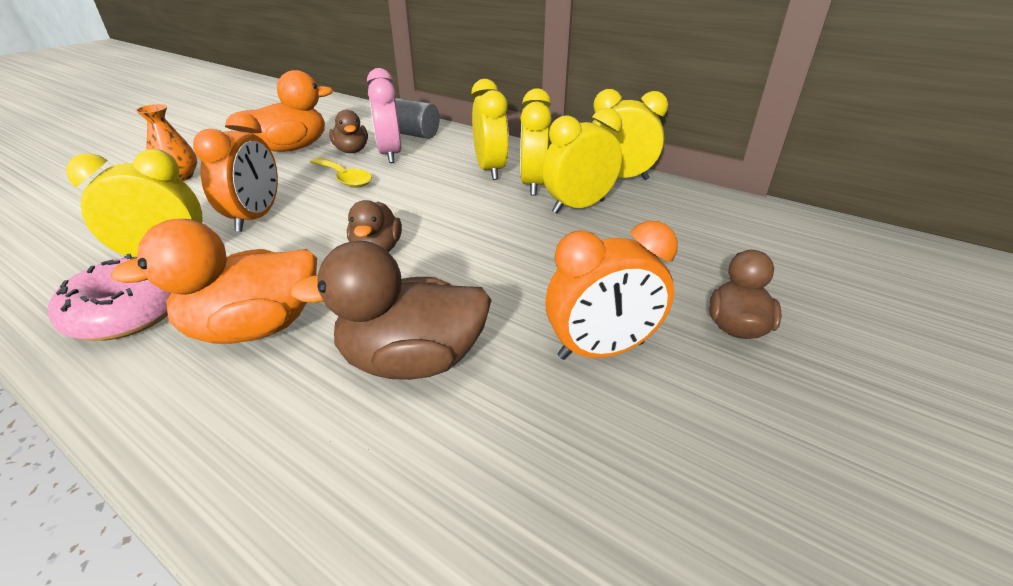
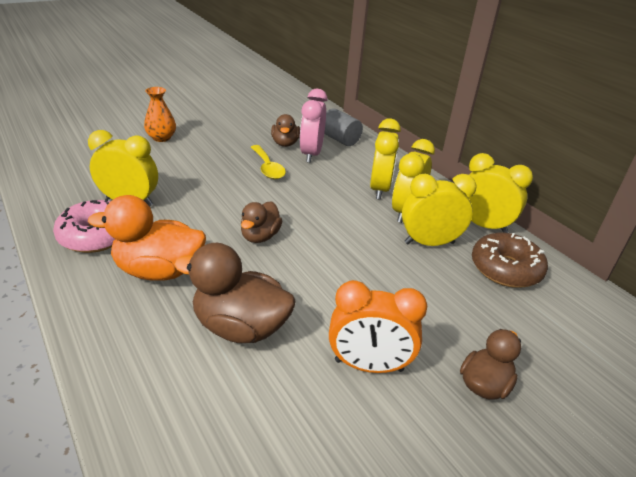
camera: 20 degrees right, 0 degrees up
orange clock [193,112,278,232] -> none
orange duck [240,70,333,152] -> none
none -> brown donut [472,233,548,288]

